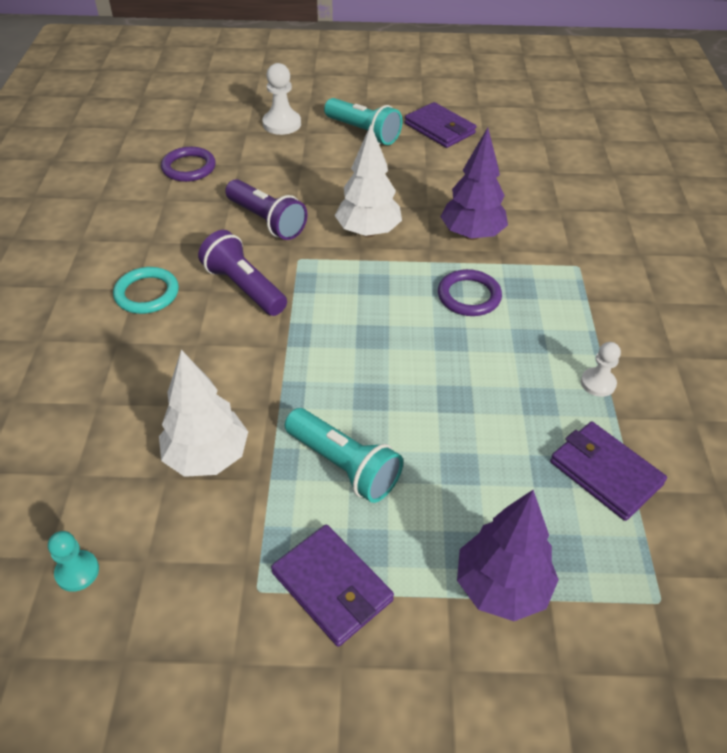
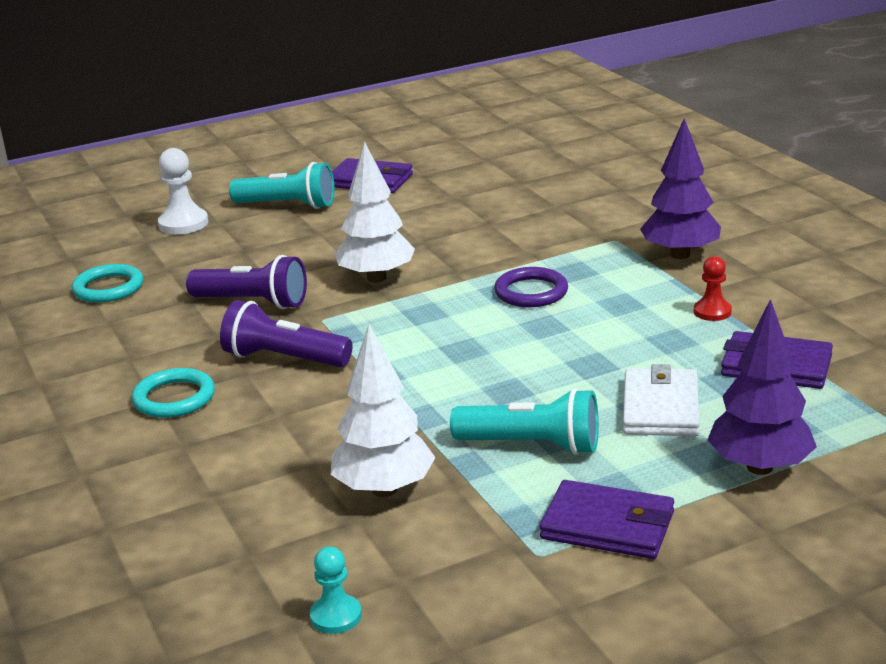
camera: 25 degrees left, 20 degrees down
purple ring [161,147,216,182] -> turquoise ring [72,264,143,303]
purple tree [440,128,508,240] -> purple tree moved to [640,118,721,259]
white pawn [581,342,621,397] -> red pawn [694,256,732,321]
none -> white wallet [623,364,700,436]

